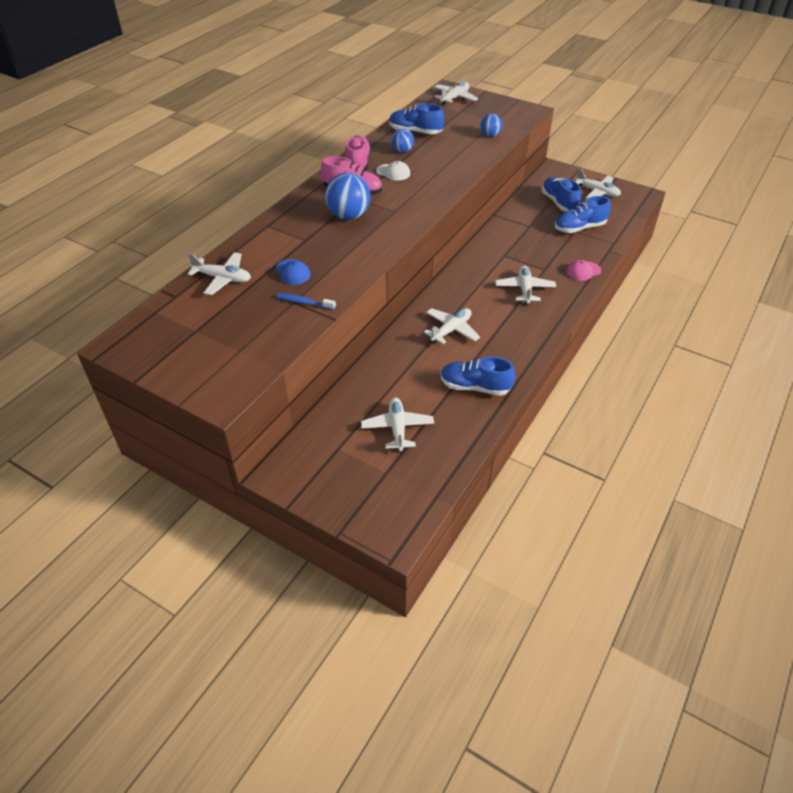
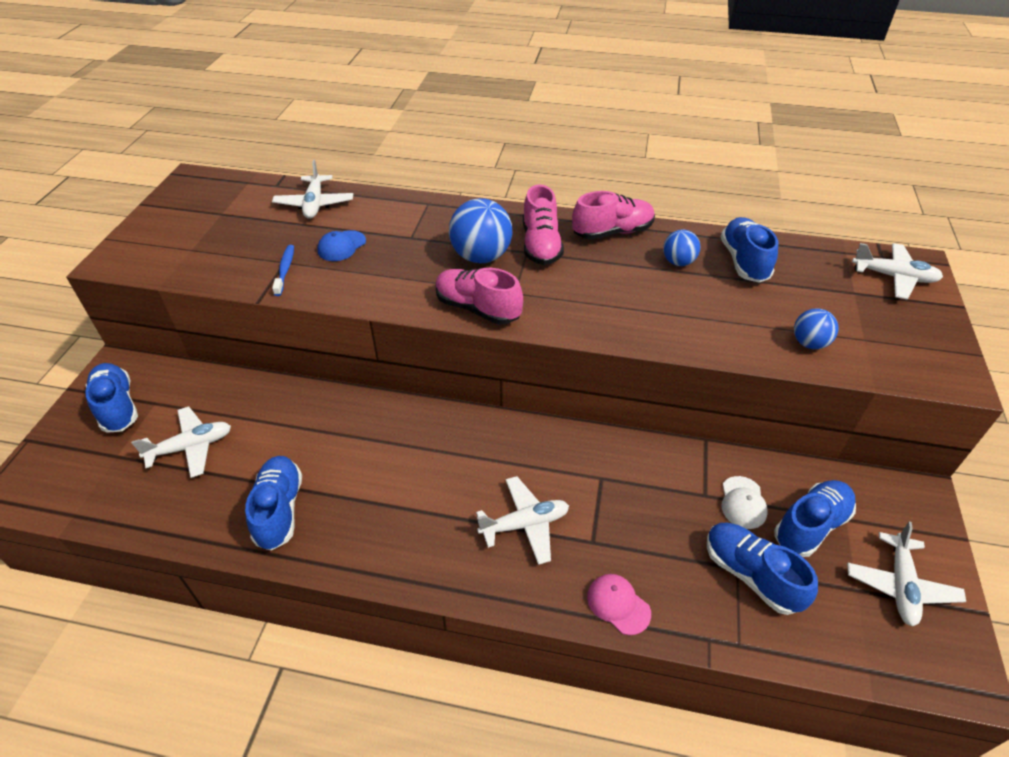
camera: 70 degrees right, 0 degrees up
white cap [376,161,410,181] -> white cap moved to [722,476,768,529]
white plane [424,308,480,344] -> none
none -> blue shoe [85,363,138,433]
none -> pink shoe [436,268,523,325]

